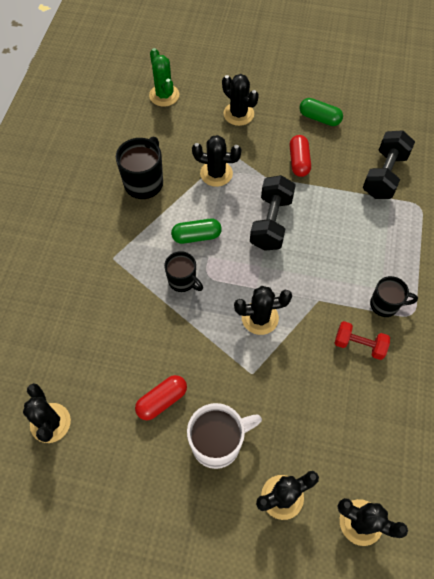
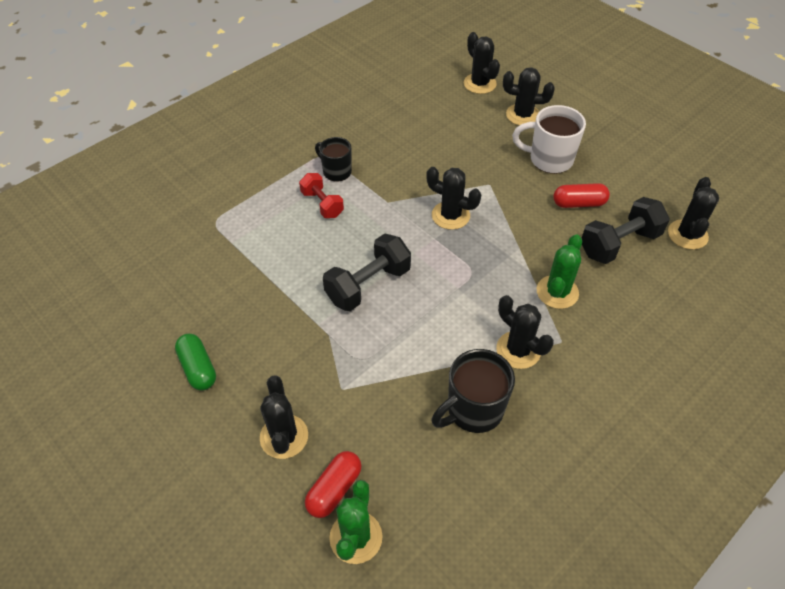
camera: 145 degrees left, 10 degrees down
black mug [164,251,203,292] -> none
green capsule [171,219,222,244] -> none
black cactus [192,135,242,187] -> black cactus moved to [496,295,554,369]
red capsule [290,135,311,177] -> red capsule moved to [305,451,361,518]
red dumbbell [335,321,390,360] -> red dumbbell moved to [299,173,344,218]
black dumbbell [363,130,415,199] -> black dumbbell moved to [581,197,670,264]
none -> green cactus [537,235,582,309]

